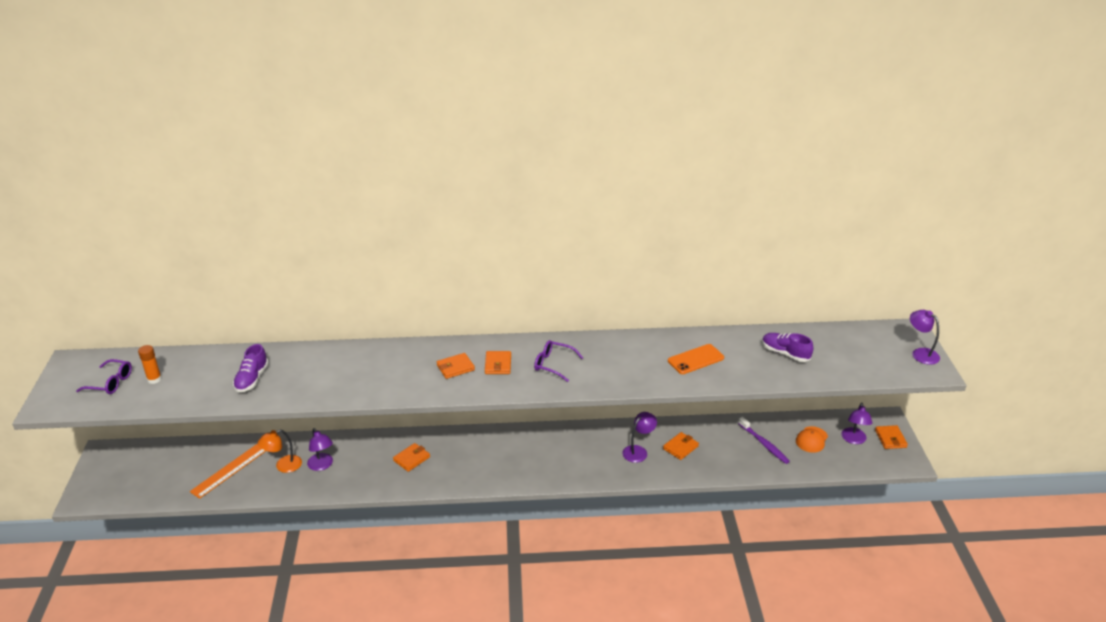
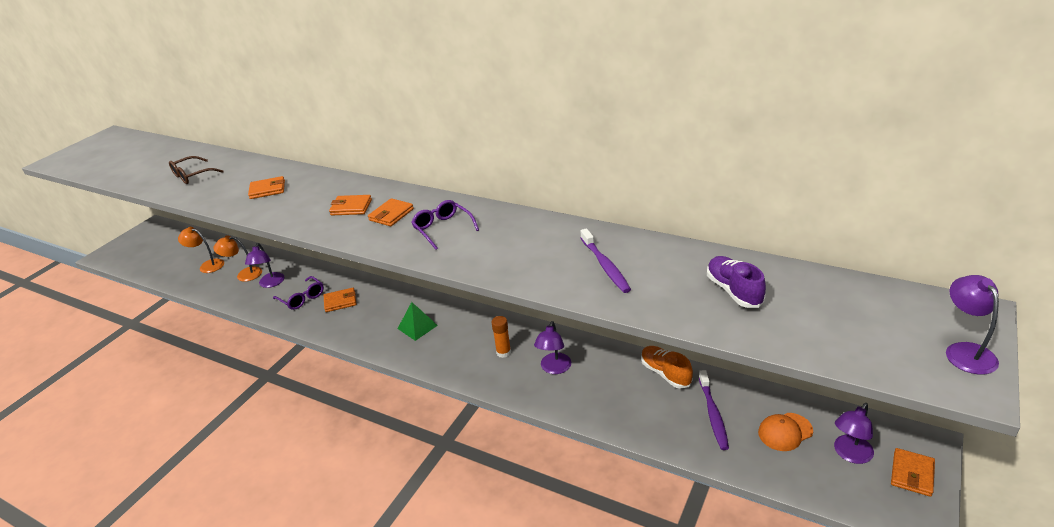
camera: 35 degrees right, 0 degrees up
purple glasses [76,359,132,394] -> purple glasses moved to [273,276,324,310]
orange glue stick [138,345,162,384] -> orange glue stick moved to [491,316,511,358]
orange ruler [190,443,266,499] -> orange lamp [178,227,224,273]
purple shoe [233,344,269,392] -> brown glasses [169,156,224,184]
purple lamp [622,412,657,463] -> purple lamp turned 120 degrees clockwise [534,321,571,374]
orange wallet [663,432,699,460] -> orange wallet moved to [248,176,285,199]
orange phone [668,344,724,374] -> purple toothbrush [581,228,631,293]
none -> green pyramid [398,302,438,341]
none -> orange shoe [641,346,693,389]

